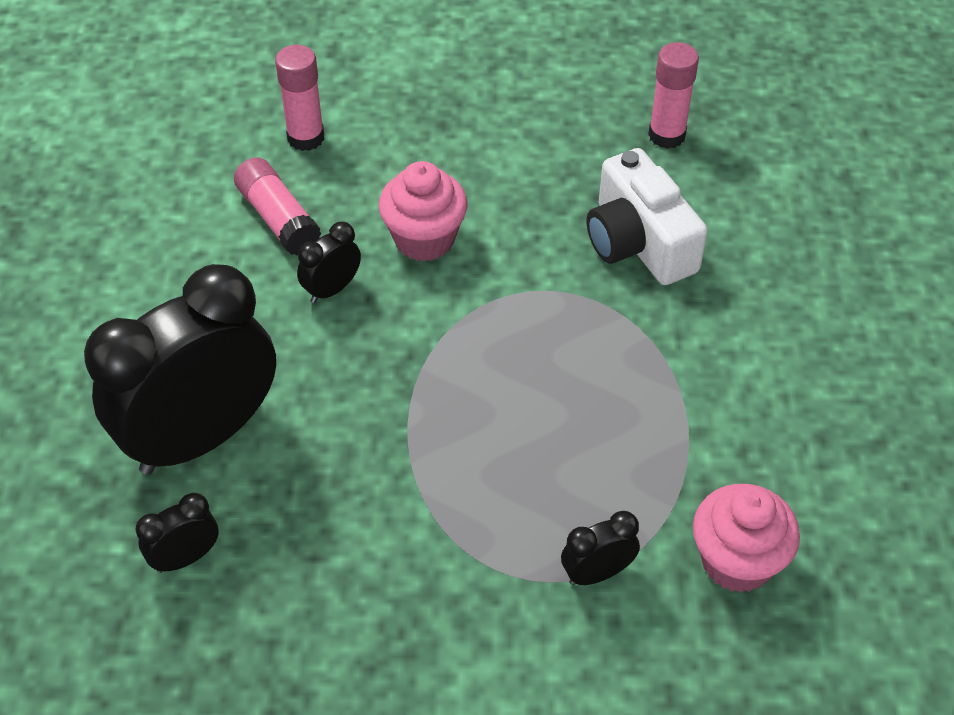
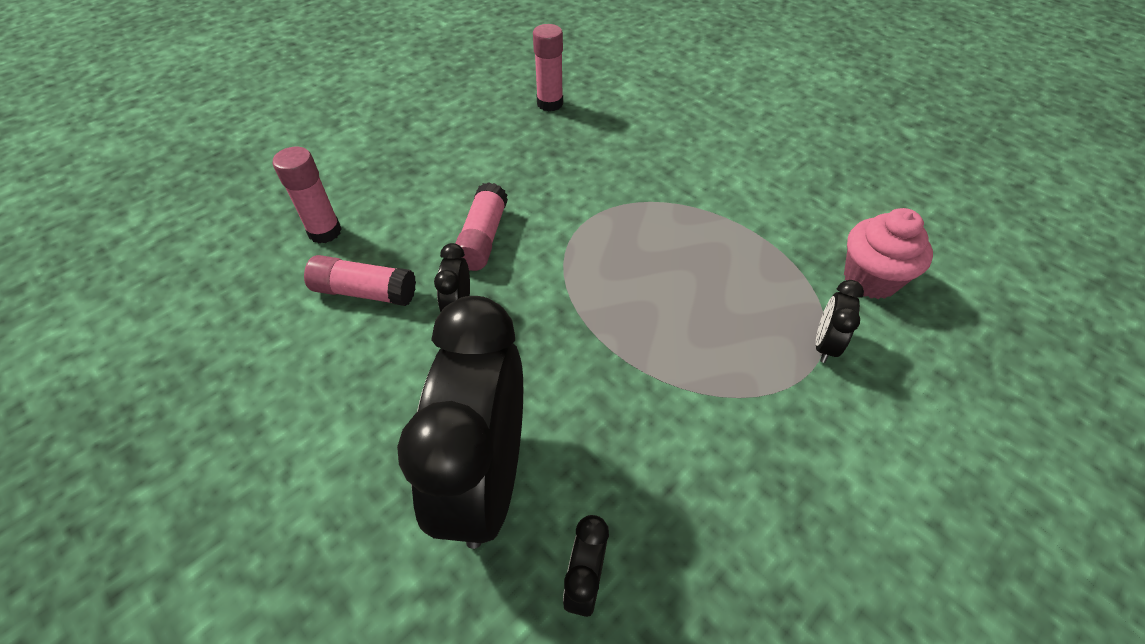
camera: 45 degrees left, 0 degrees up
pink cupcake [379,161,467,261] -> pink glue stick [455,182,508,271]
white camera [587,148,708,285] -> none

